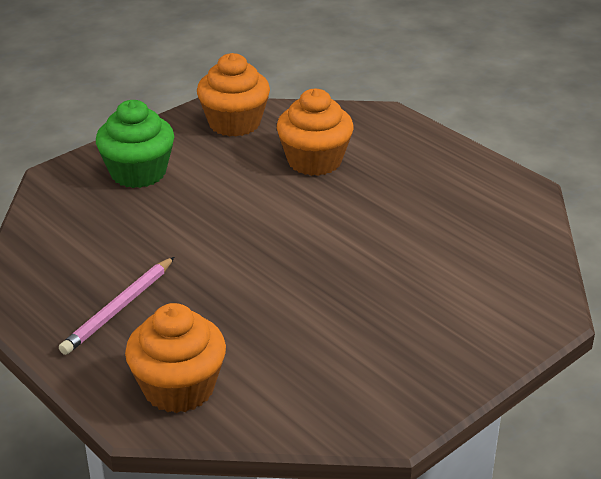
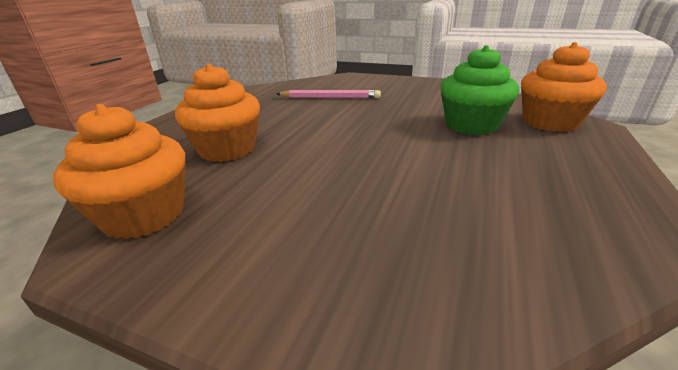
camera: 115 degrees left, 5 degrees down
pink pencil [59,257,174,355] -> pink pencil moved to [276,90,381,98]
green cupcake [96,100,174,188] -> green cupcake moved to [440,45,519,135]

